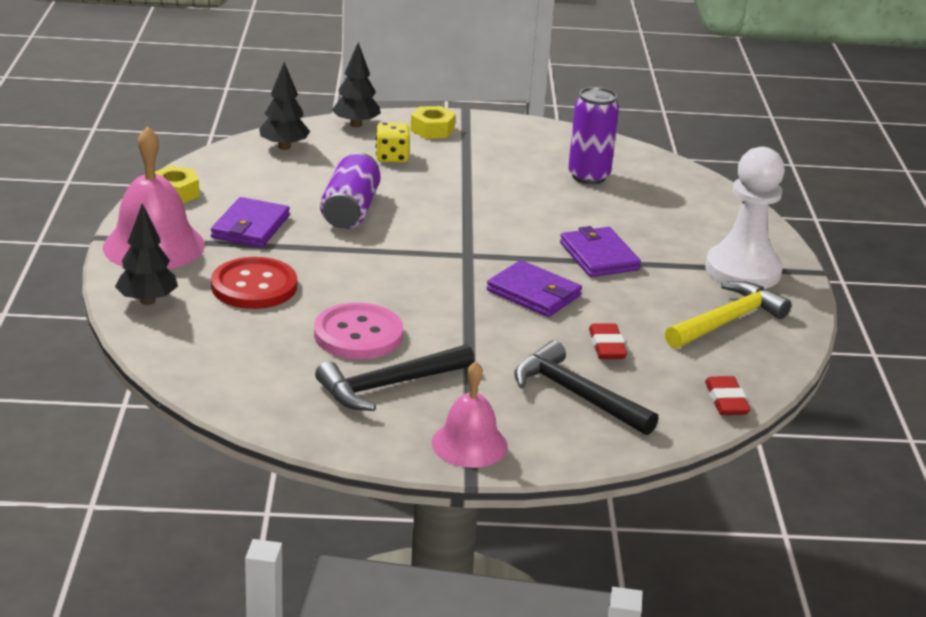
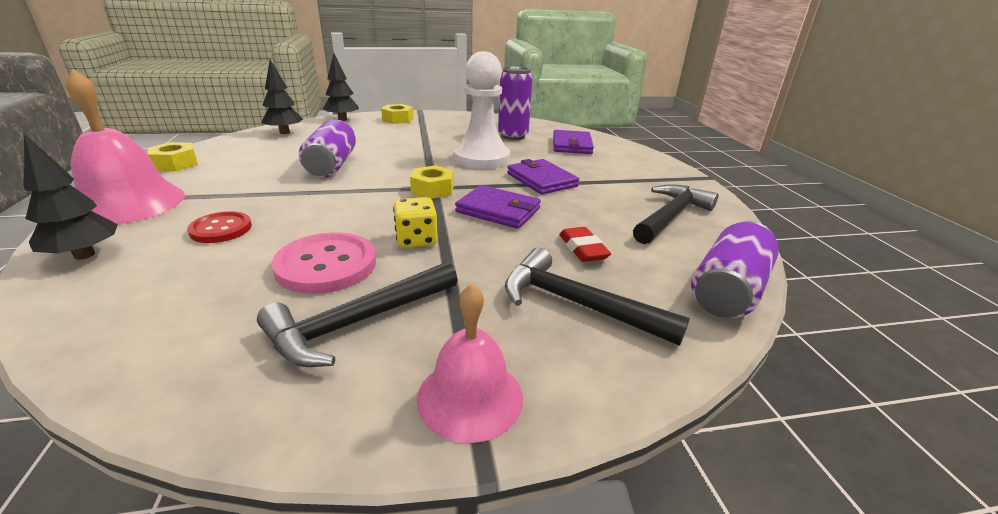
camera: 10 degrees left, 0 degrees up
purple wallet [211,197,290,247] -> purple wallet moved to [553,130,594,154]
red button [211,257,297,309] -> red button [187,211,252,243], size x0.64
yellow dice [376,122,410,163] -> yellow dice moved to [393,197,438,248]
yellow hammer [665,281,792,349] -> black hammer [633,184,718,244]
white pawn [705,147,785,289] -> white pawn moved to [454,51,510,169]
red eraser [705,376,750,415] -> purple can [691,221,779,318]
none -> yellow nut [410,165,454,199]

